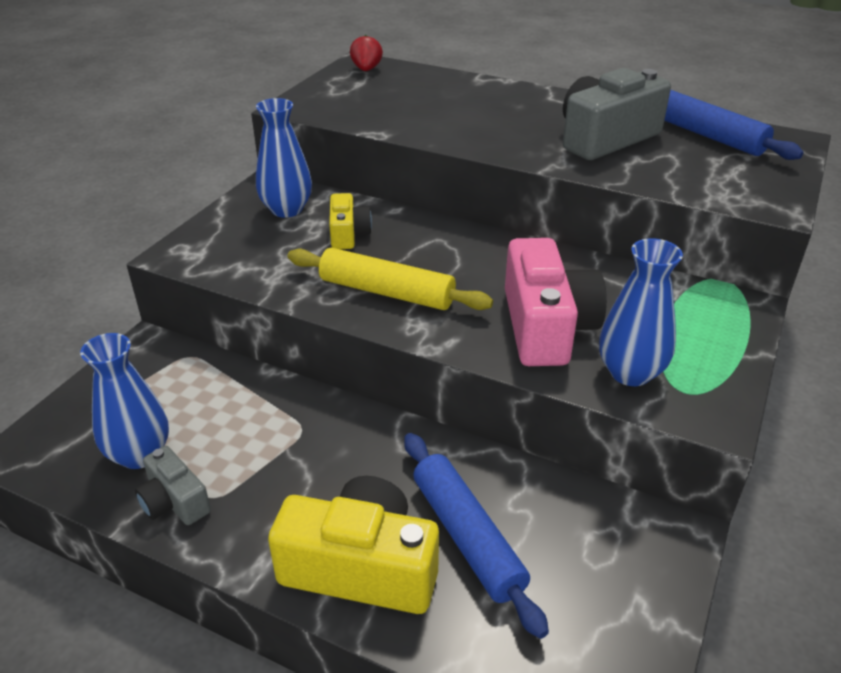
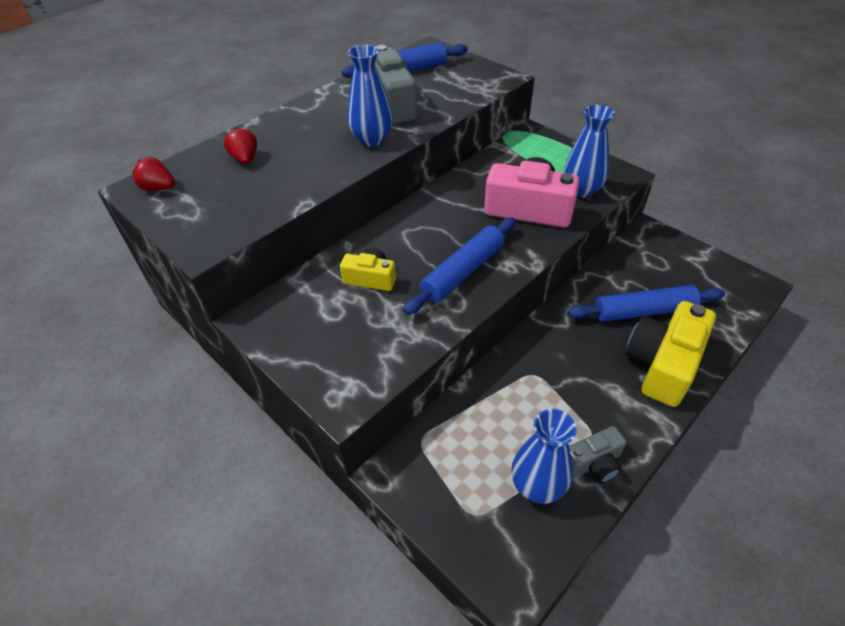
camera: 70 degrees left, 10 degrees up
blue vase [256,98,312,218] -> blue vase moved to [347,44,393,147]
yellow rolling pin [288,247,493,310] -> blue rolling pin [403,217,516,315]
none -> red strawberry [224,128,257,164]

